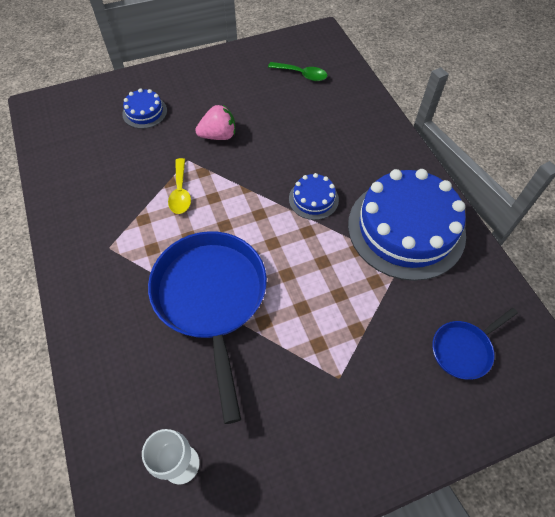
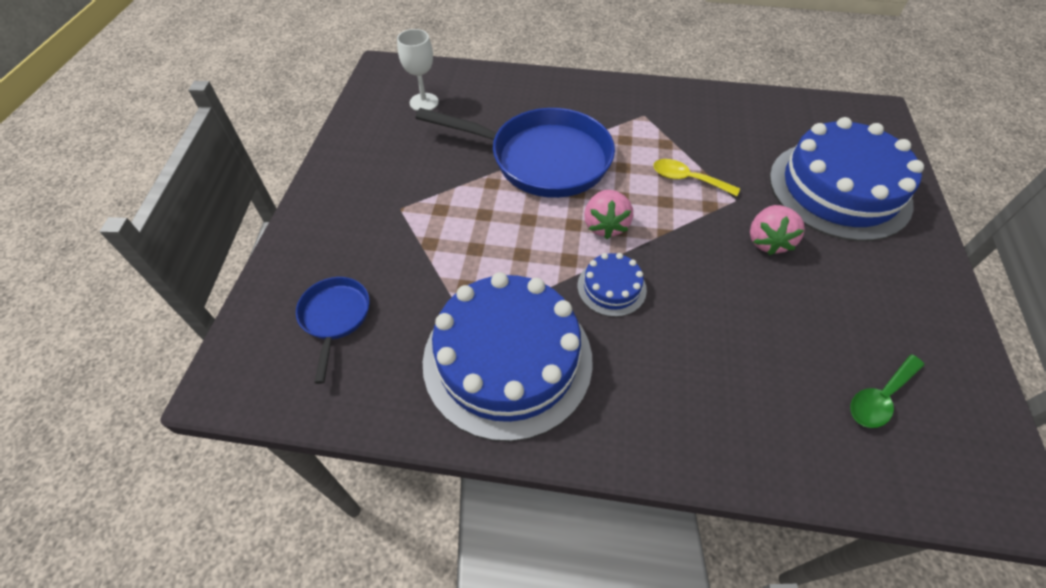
camera: 120 degrees right, 5 degrees down
blue cake [122,88,167,129] -> blue cake [769,117,924,241], size x2.25
none -> pink strawberry [584,189,633,239]

